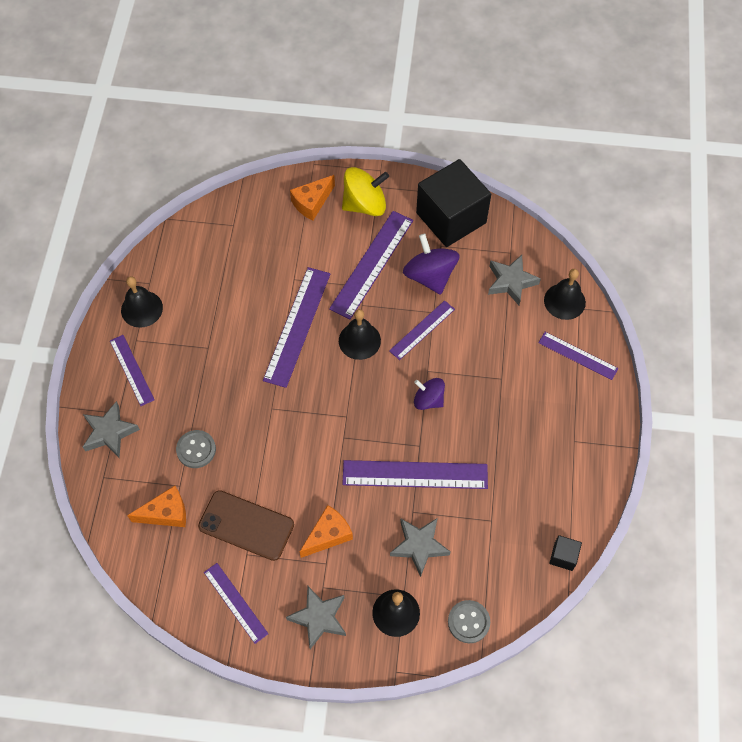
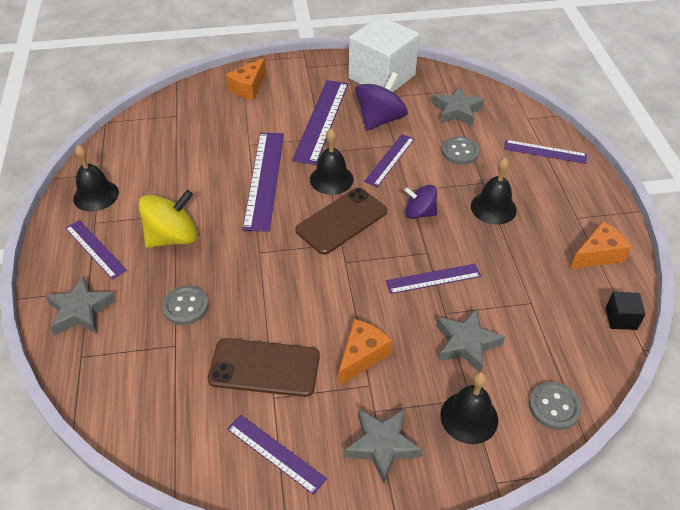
camera: 15 degrees left, 15 degrees down
orange cheese [127,486,186,527] -> orange cheese moved to [570,221,632,269]
yellow spinning top [342,167,389,216] -> yellow spinning top moved to [138,190,198,248]
purple ruler [342,460,488,489] -> purple ruler [386,264,481,294], size x0.60
purple spinning top [403,234,460,295] -> purple spinning top turned 75 degrees clockwise [355,72,408,130]
black cube [416,159,491,247] -> white cube [349,16,419,92]
black bell [544,269,586,320] -> black bell moved to [471,157,517,225]
none -> brown phone [295,188,387,255]
none -> grey button [442,136,480,165]

